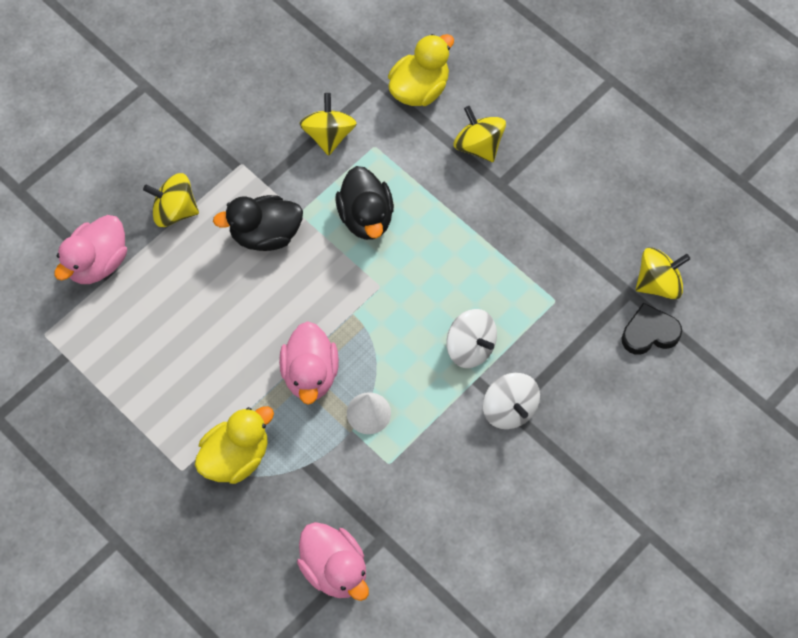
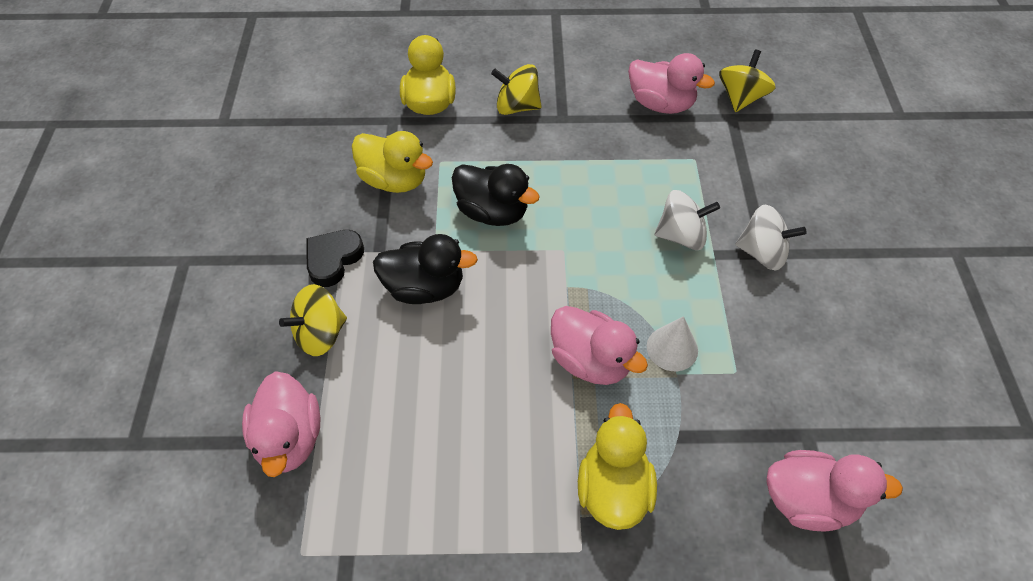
camera: 45 degrees left, 10 degrees down
black duck [213,195,303,251] -> black duck turned 120 degrees counterclockwise [373,234,478,304]
yellow spinning top [299,93,357,156] -> yellow duck [351,131,433,193]
black heart [622,303,682,355] -> black heart moved to [307,230,364,287]
none -> pink duck [628,53,715,114]

